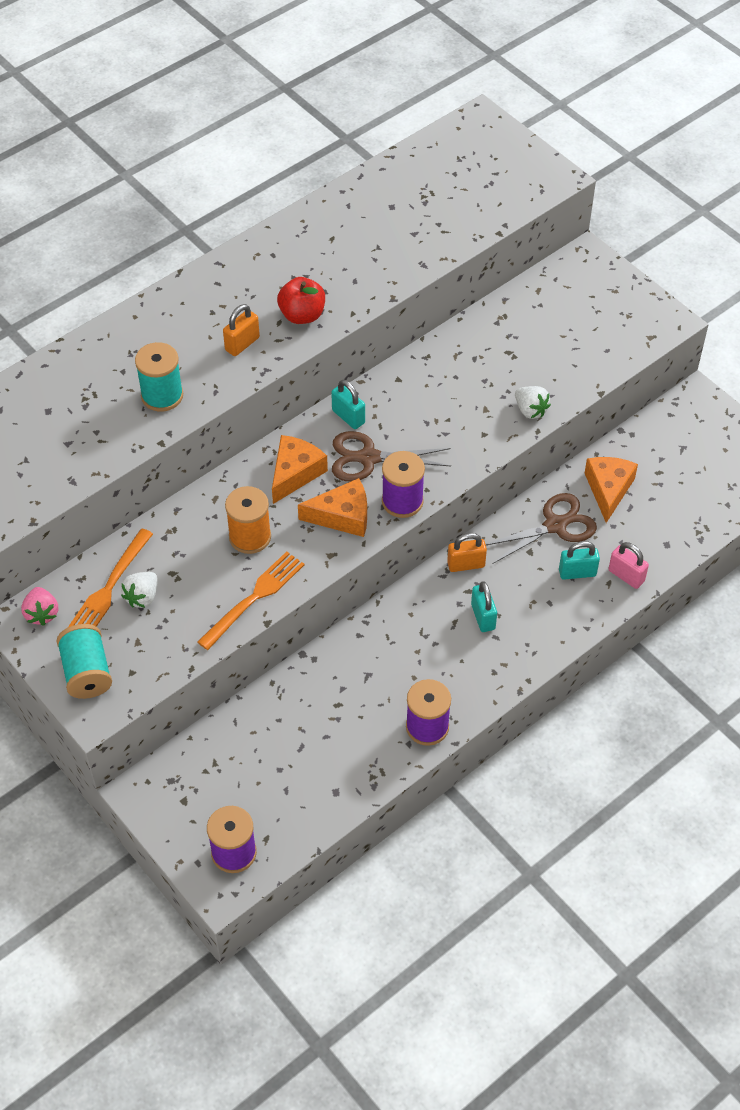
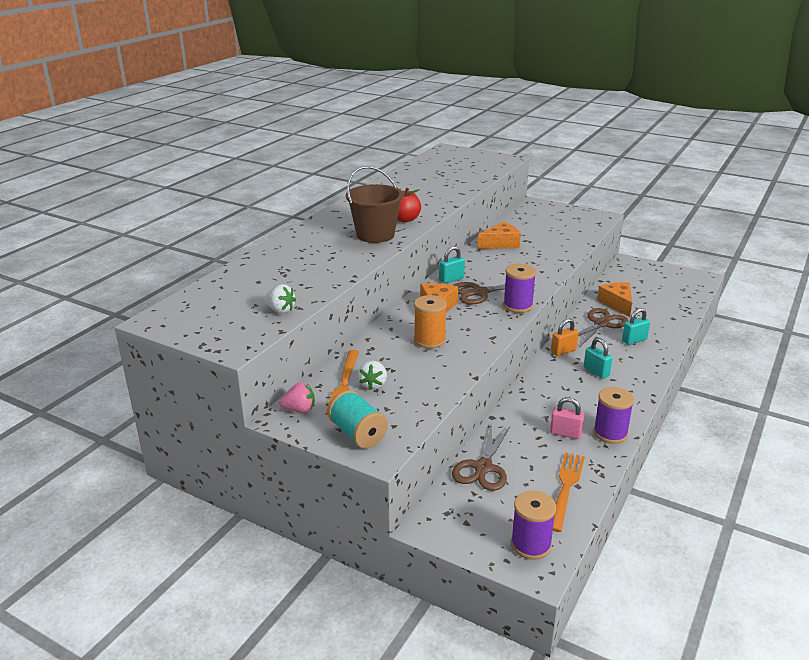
camera: 20 degrees left, 25 degrees down
pink strawberry [21,587,58,626] -> pink strawberry turned 60 degrees counterclockwise [279,382,315,413]
turquoise spool [135,342,183,412] -> none
orange fork [197,551,305,650] -> orange fork moved to [553,452,585,532]
orange padlock [223,304,260,356] -> brown bucket [346,166,404,243]
orange cheese [298,478,367,537] -> orange cheese moved to [478,222,521,249]
turquoise padlock [331,380,365,429] -> turquoise padlock turned 60 degrees counterclockwise [439,246,465,284]
white strawberry [515,386,551,419] -> white strawberry moved to [264,284,296,313]
pink padlock [609,542,649,589] -> pink padlock moved to [550,397,584,439]
none -> brown scissors [452,424,510,491]

